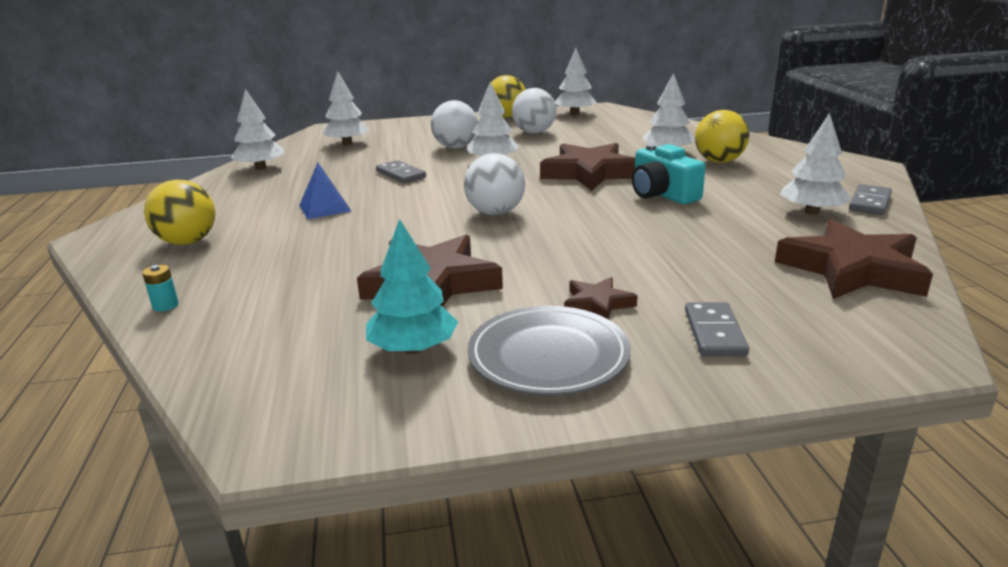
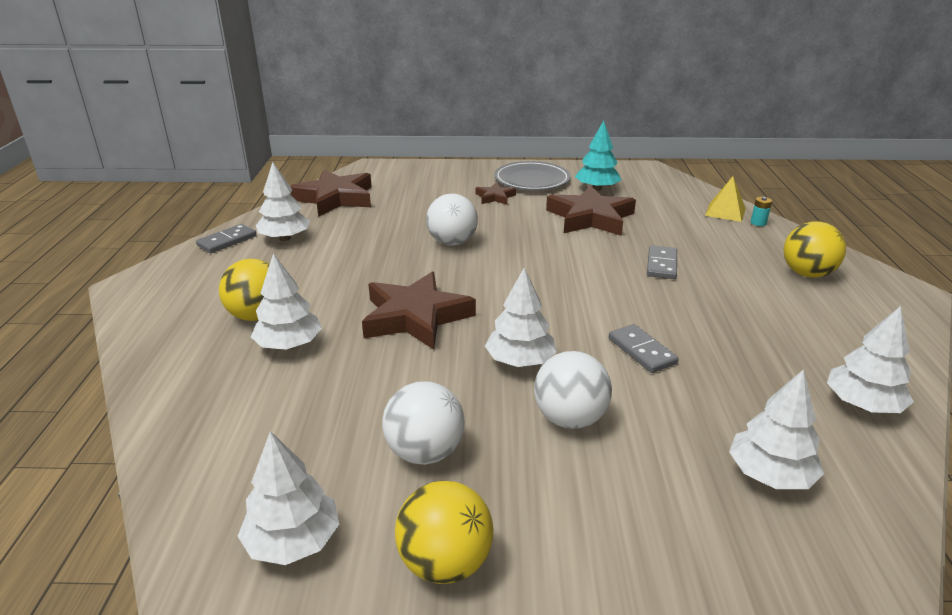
camera: 170 degrees left, 5 degrees up
blue pyramid [299,163,351,219] -> none
white ball [464,153,525,215] -> white ball moved to [426,193,478,246]
turquoise camera [632,144,706,204] -> none
grey domino [685,302,749,357] -> grey domino moved to [647,245,677,279]
none -> yellow pyramid [705,176,746,222]

